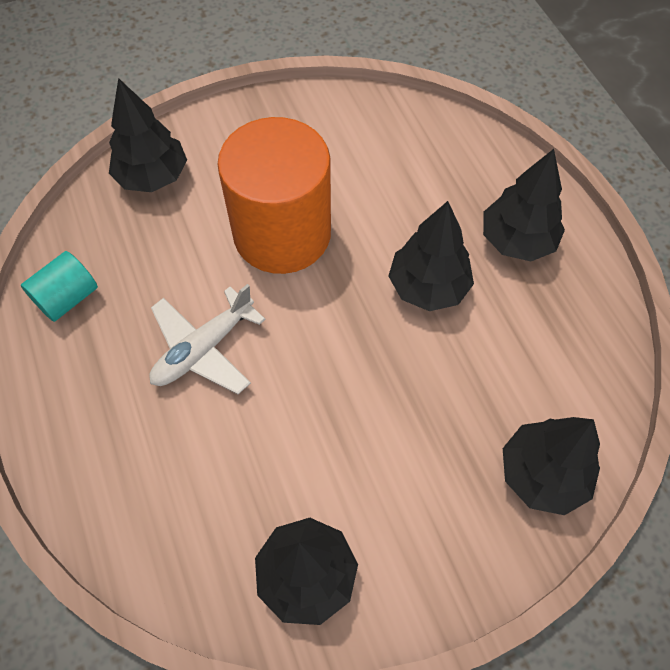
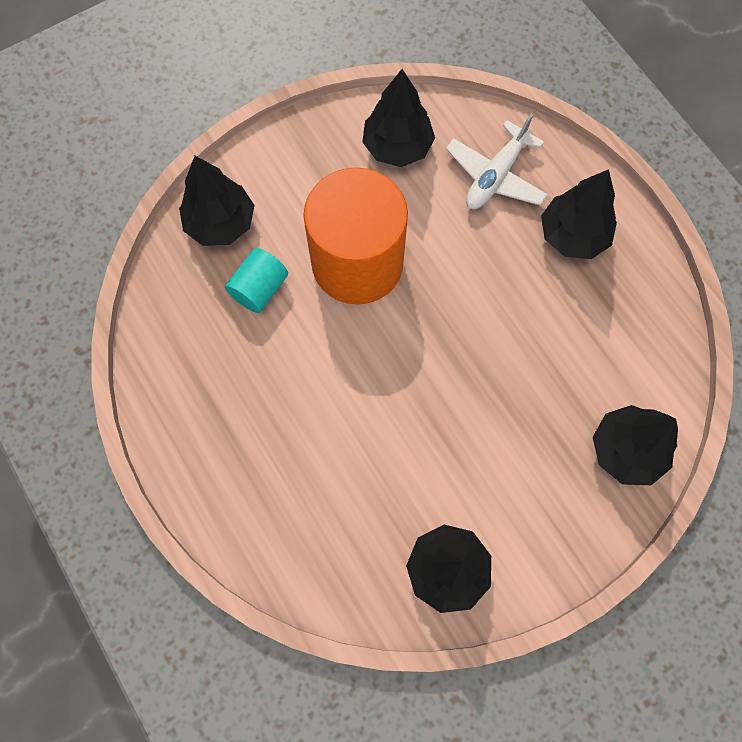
camera: 10 degrees left, 10 degrees up
turquoise cylinder [21,251,98,322] -> turquoise cylinder moved to [225,248,288,313]
white plane [149,284,266,394] -> white plane moved to [446,113,548,209]
black tree [388,201,474,311] -> black tree moved to [362,69,435,167]

